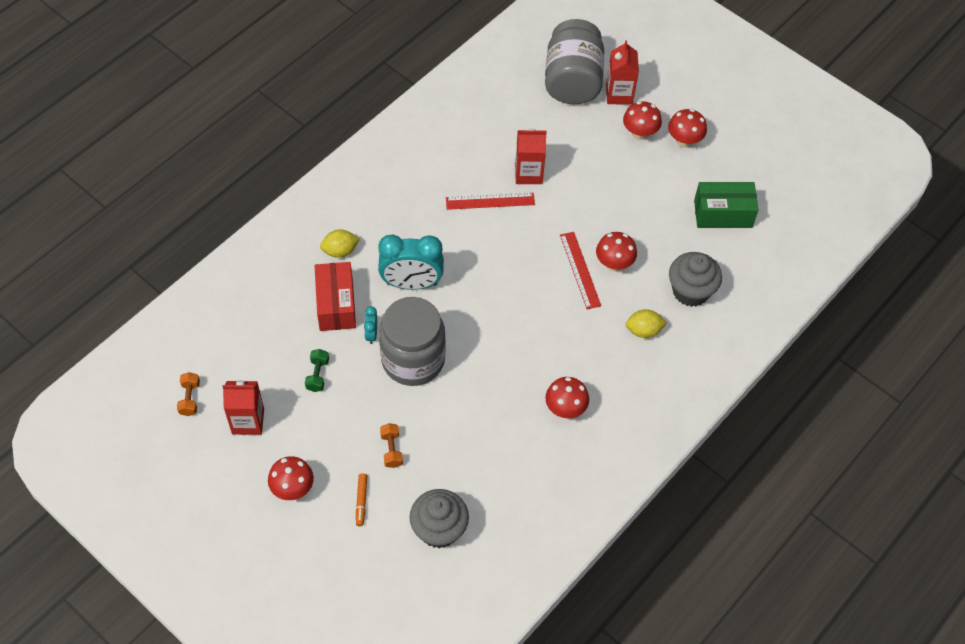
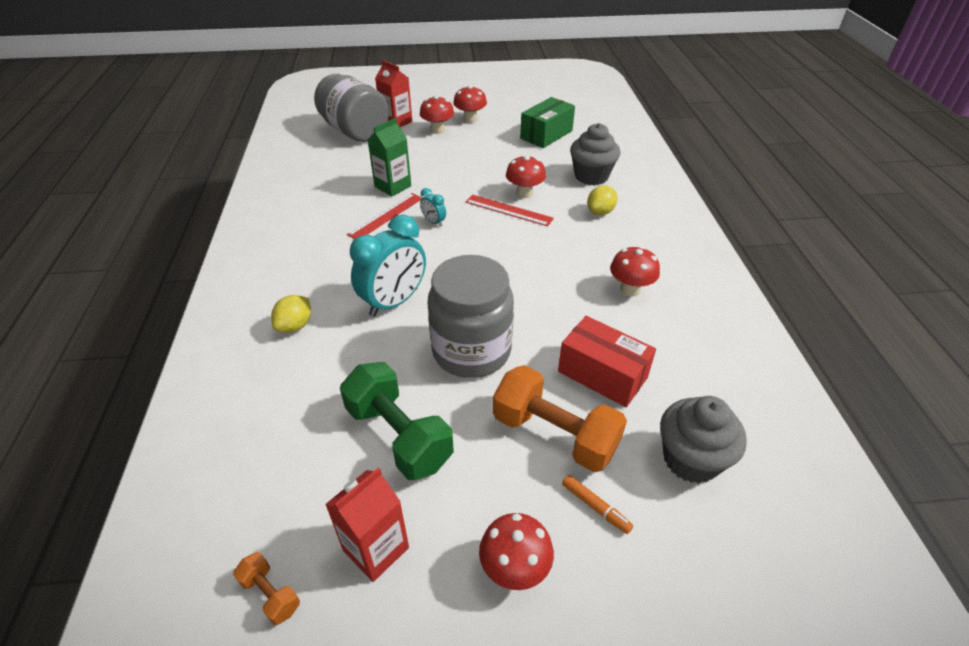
camera: 45 degrees left, 15 degrees down
green dumbbell [305,349,329,392] -> green dumbbell [340,362,454,480], size x2.16
red box [314,262,356,331] -> red box moved to [558,316,656,407]
turquoise clock [364,306,377,344] -> turquoise clock moved to [420,188,446,227]
orange dumbbell [380,423,403,468] -> orange dumbbell [493,365,627,472], size x2.16
red carton [515,129,547,184] -> green carton [367,118,411,197]

